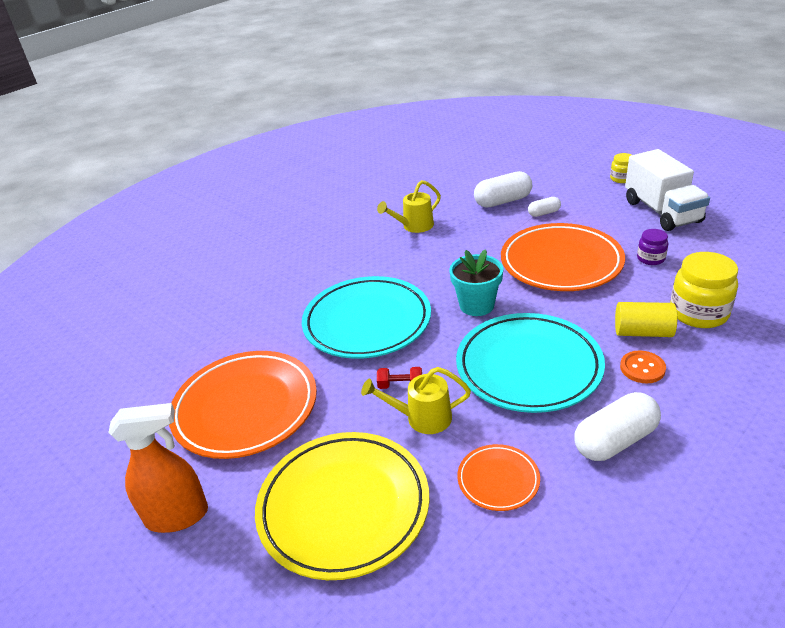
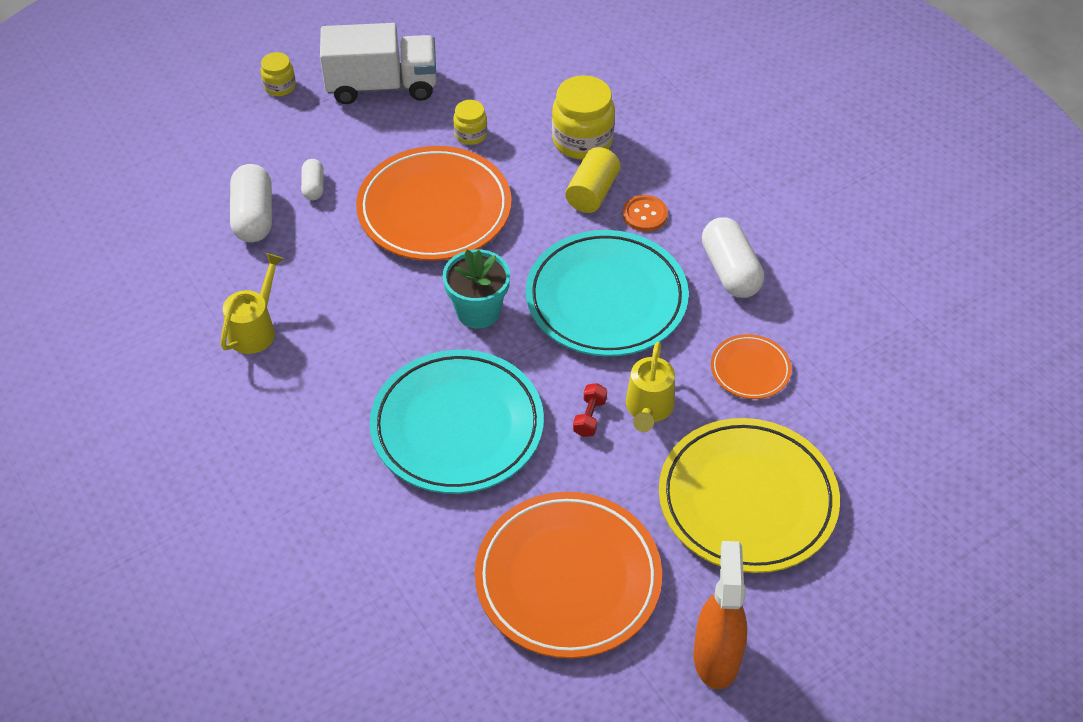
camera: 80 degrees left, 15 degrees up
yellow watering can [377,180,441,233] -> yellow watering can turned 135 degrees counterclockwise [221,253,284,354]
purple jar [637,229,668,265] -> yellow jar [453,100,487,145]

